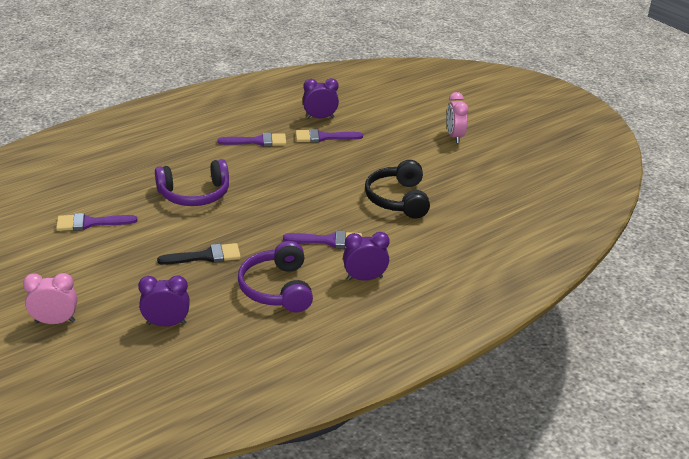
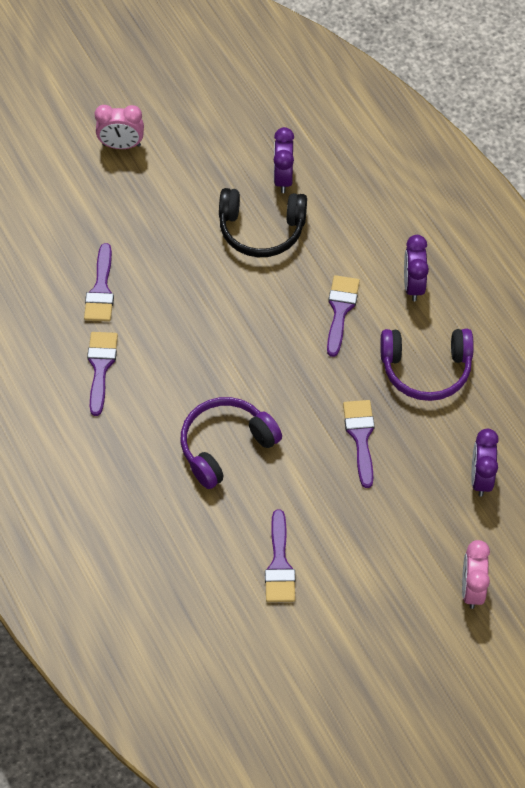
camera: 80 degrees left, 25 degrees up
purple headphones [155,159,229,206] -> purple headphones turned 120 degrees counterclockwise [181,397,282,489]
black brush [157,243,241,265] -> purple brush [343,400,375,488]
purple clock [303,78,339,119] -> purple clock moved to [274,127,294,193]

